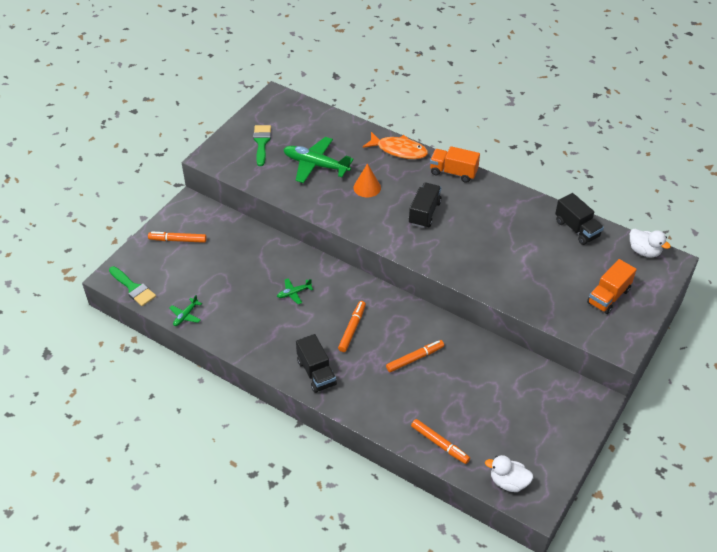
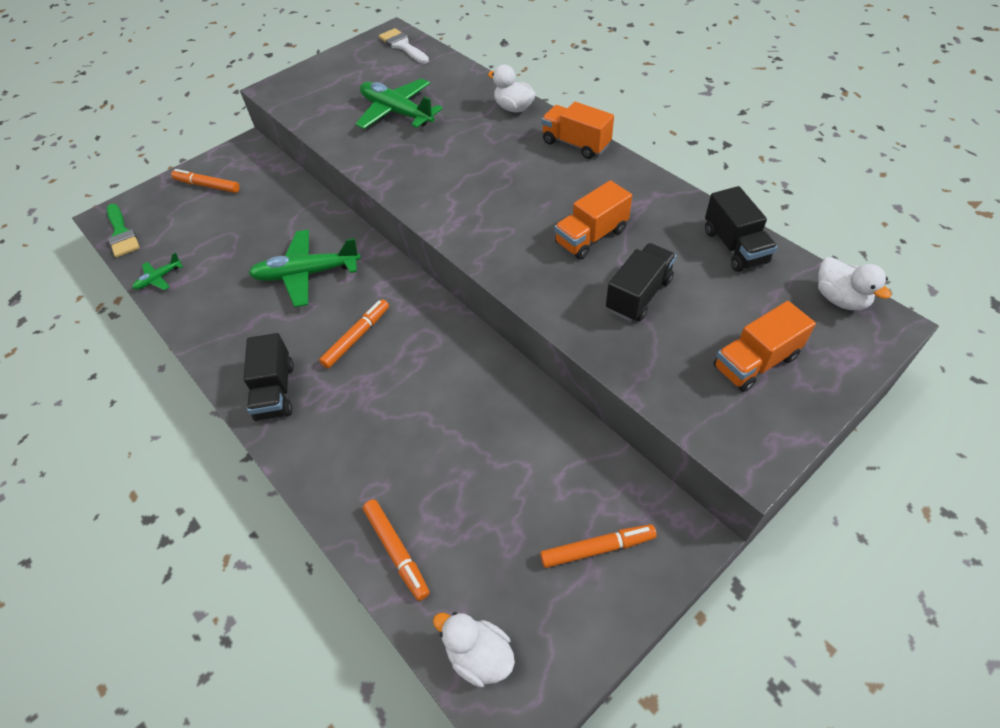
camera: 20 degrees right, 5 degrees up
green brush [253,125,271,166] -> none
green plane [277,278,313,304] -> green plane [248,230,361,307], size x2.09
orange cone [353,163,381,198] -> none
orange fish [363,132,428,159] -> white duck [488,65,536,113]
orange marker [386,340,444,372] -> orange marker moved to [540,524,657,568]
black truck [409,182,442,228] -> black truck moved to [606,243,676,322]
none -> white brush [379,28,429,64]
none -> orange truck [554,180,632,259]

